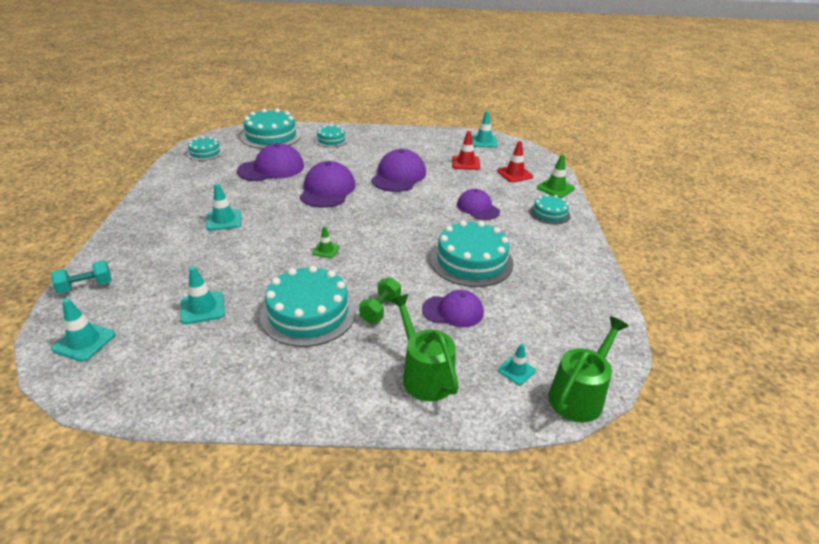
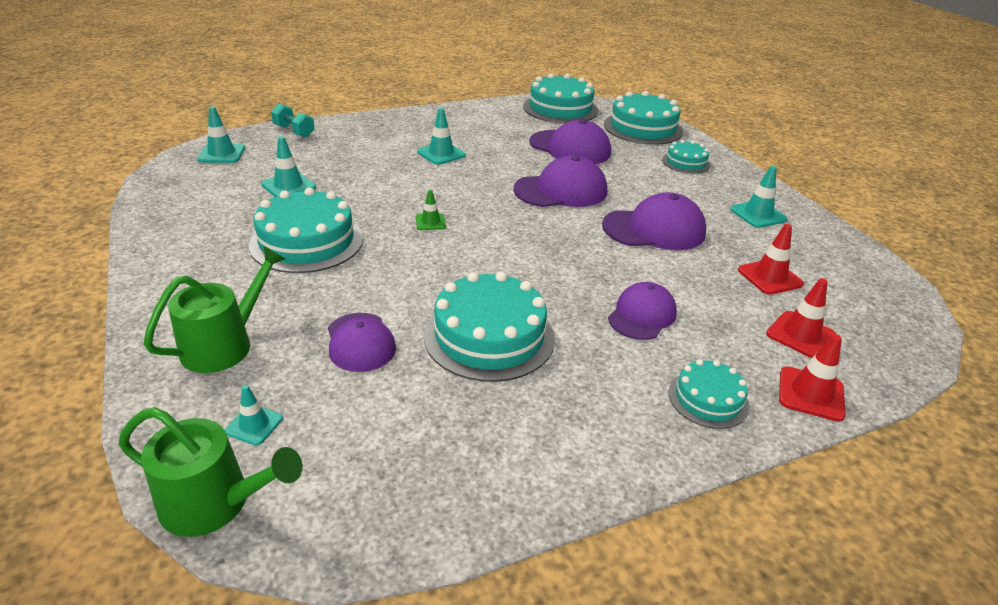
camera: 65 degrees right, 0 degrees up
turquoise cake [187,136,223,161] -> turquoise cake [523,73,598,124], size x1.81
green dumbbell [359,277,401,323] -> none
turquoise traffic cone [472,111,498,148] -> turquoise traffic cone moved to [730,166,787,228]
green traffic cone [537,155,575,198] -> red traffic cone [779,334,846,422]

